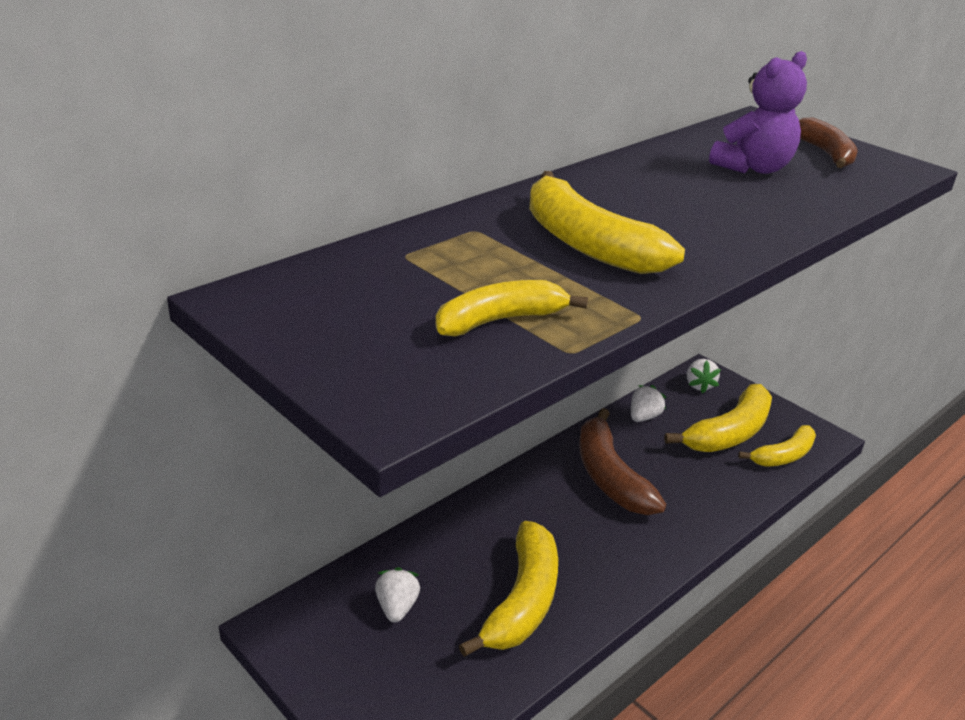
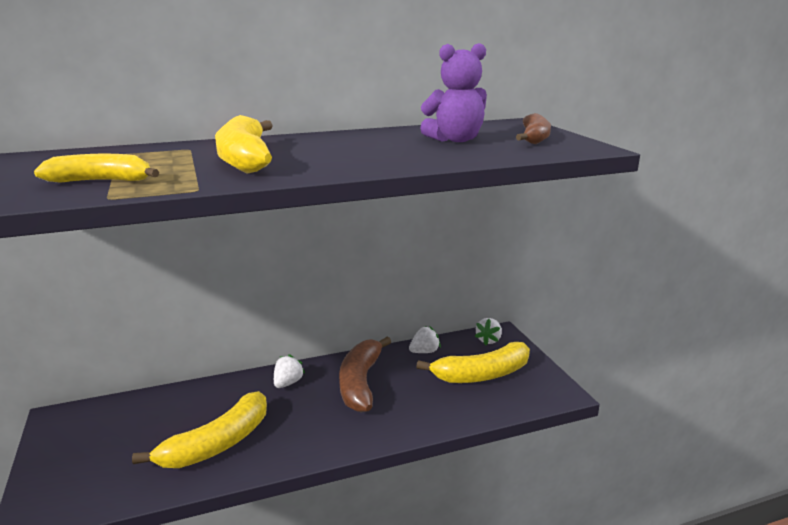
camera: 25 degrees right, 10 degrees down
white strawberry [375,567,420,623] -> white strawberry moved to [274,354,305,388]
yellow banana [738,425,816,467] -> none

